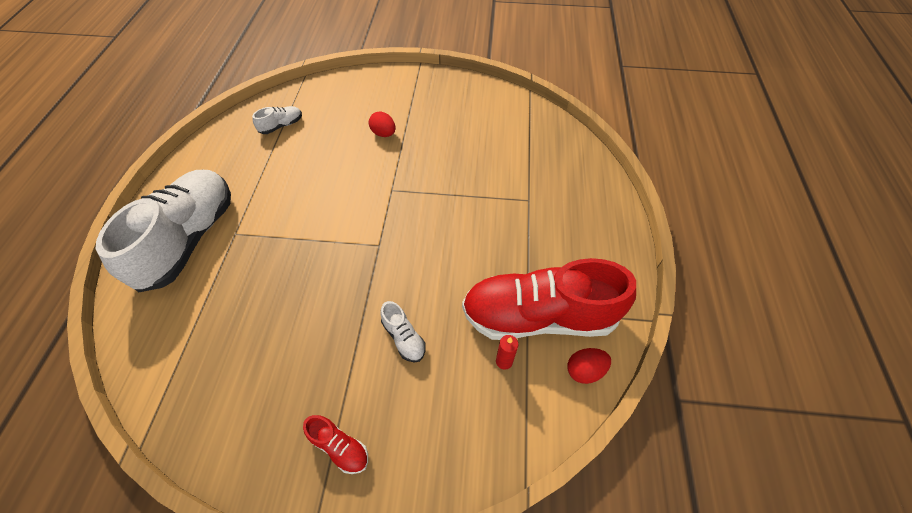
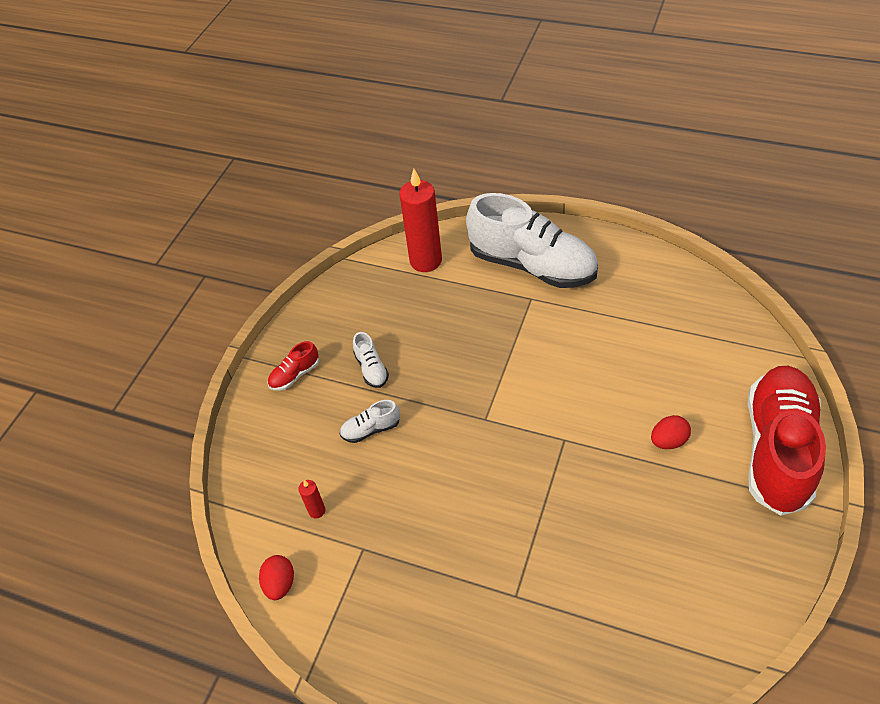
camera: 110 degrees right, 5 degrees down
white shoe [252,106,302,134] -> white shoe moved to [353,332,389,388]
red shoe [462,258,636,340] -> red shoe moved to [748,366,826,516]
none -> red candle [399,169,442,272]

